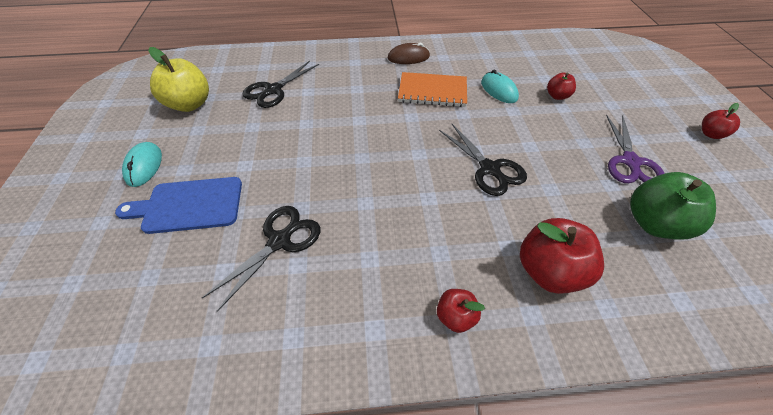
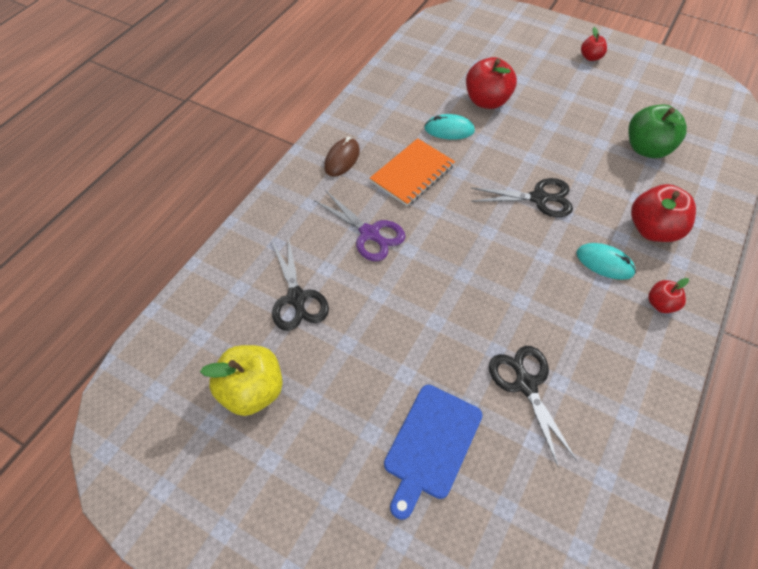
camera: 55 degrees left, 5 degrees up
turquoise mouse [122,142,162,187] -> turquoise mouse moved to [576,243,636,280]
red apple [547,73,576,100] -> red apple [466,57,517,109], size x1.86
purple scissors [606,114,665,183] -> purple scissors moved to [314,190,405,261]

